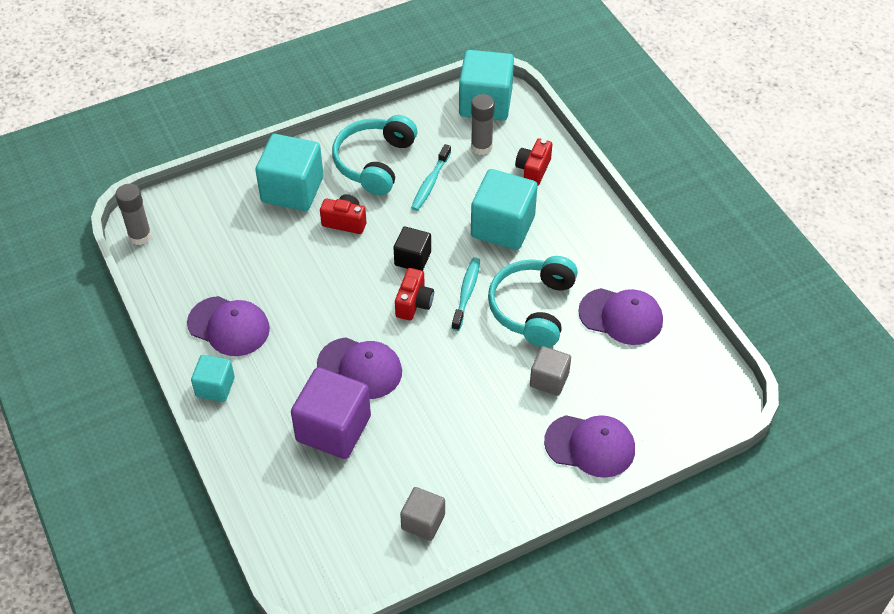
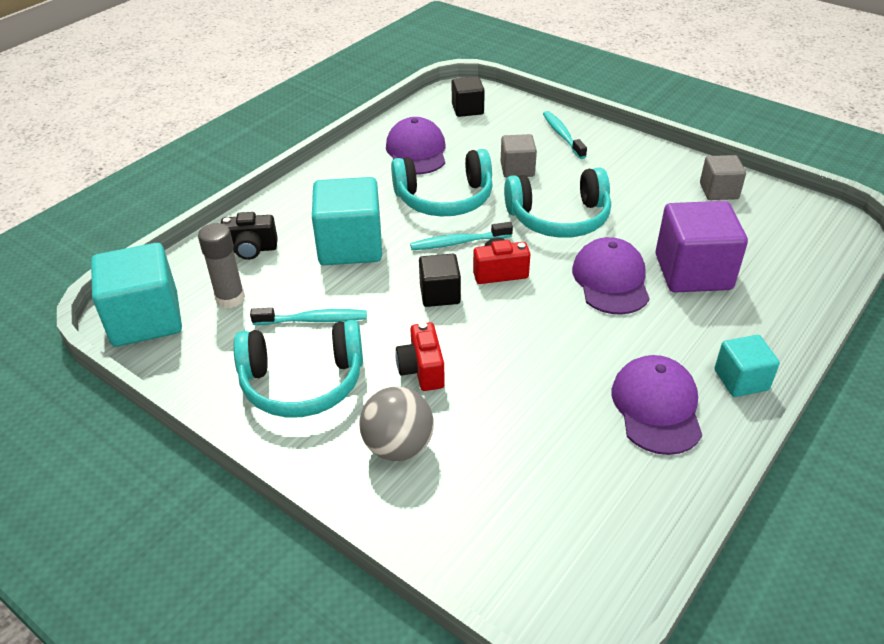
camera: 115 degrees left, 10 degrees down
grey glue stick [115,184,152,245] -> none
turquoise cube [255,134,324,211] -> grey ball [359,386,434,461]
red camera [515,138,552,186] -> black camera [221,212,278,260]
purple cap [544,415,635,478] -> turquoise toothbrush [543,111,587,159]
none -> black cube [452,76,485,117]
none -> turquoise headphones [504,168,611,238]

